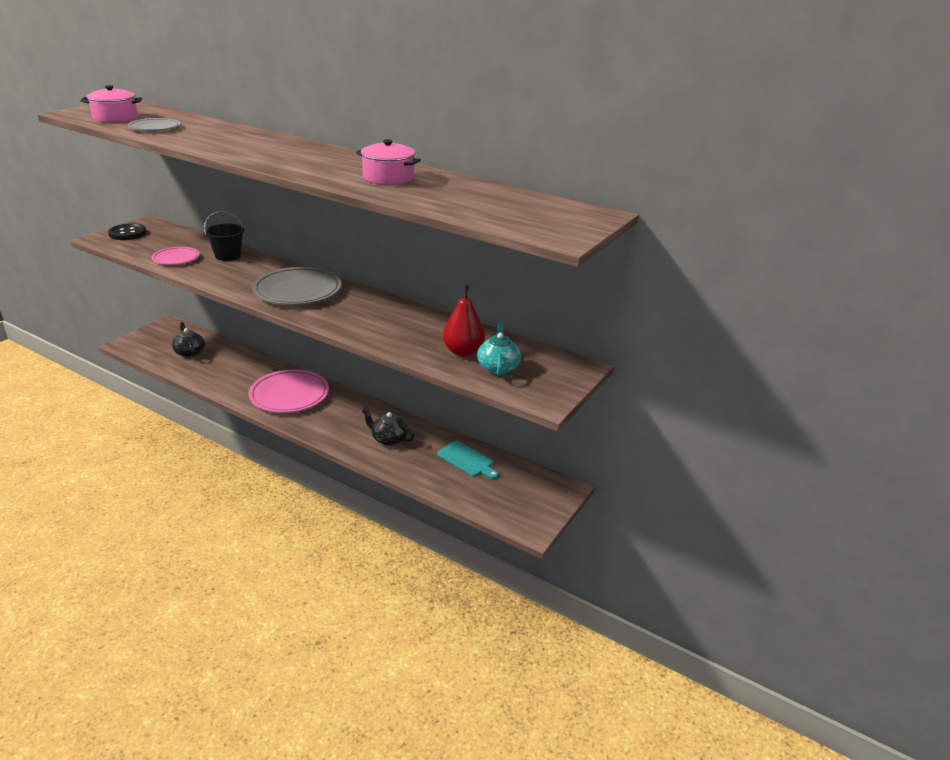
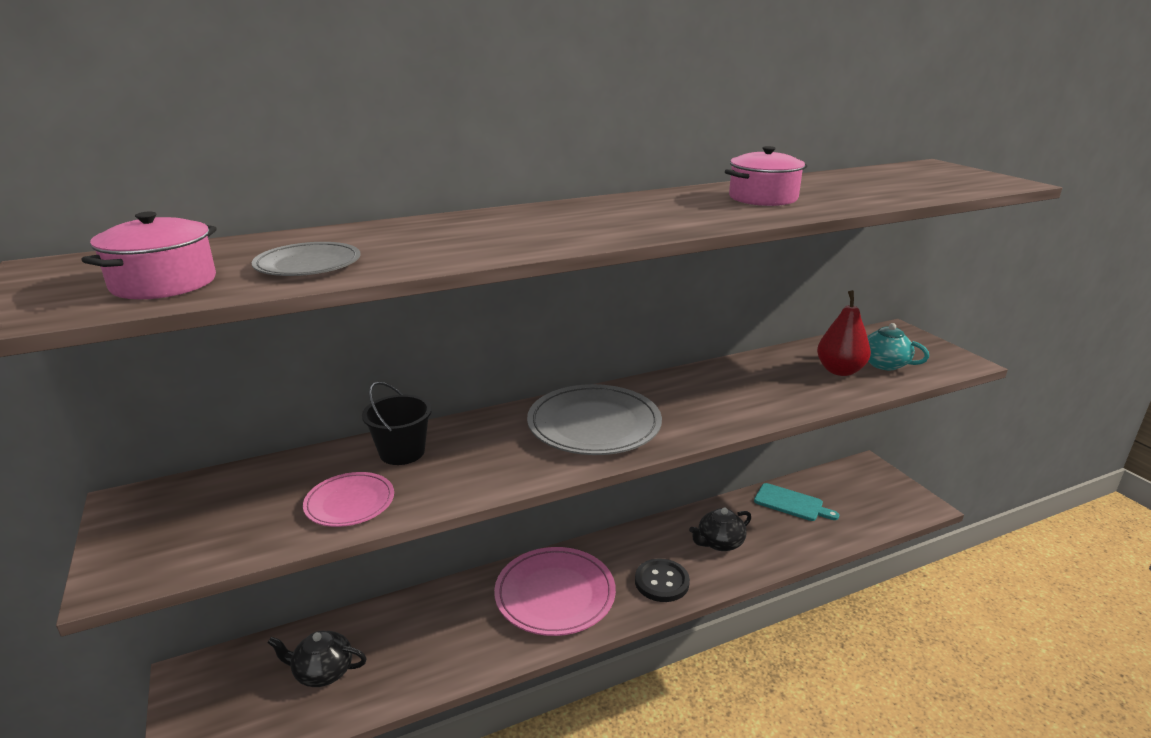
camera: 55 degrees left, 5 degrees down
black button [108,223,147,240] -> black button moved to [635,559,690,602]
turquoise cutting board [437,441,499,479] -> turquoise cutting board turned 45 degrees clockwise [754,483,839,521]

